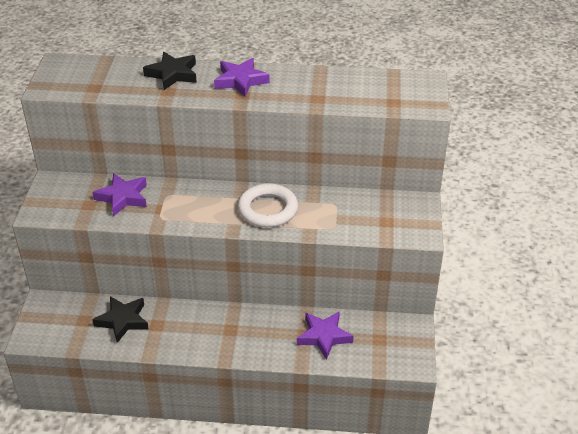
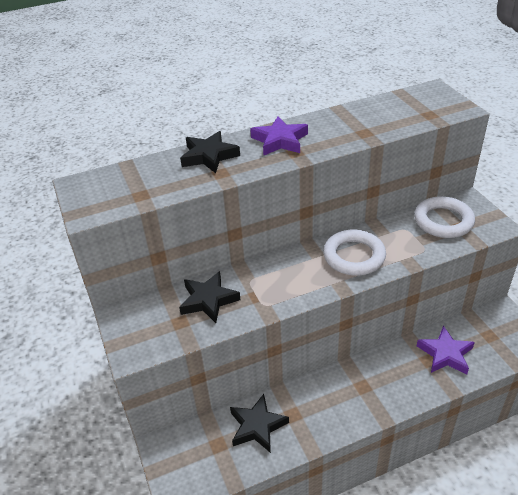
camera: 25 degrees left, 0 degrees up
purple star [93,173,147,217] -> black star [179,271,241,323]
none -> white ring [414,196,475,238]

